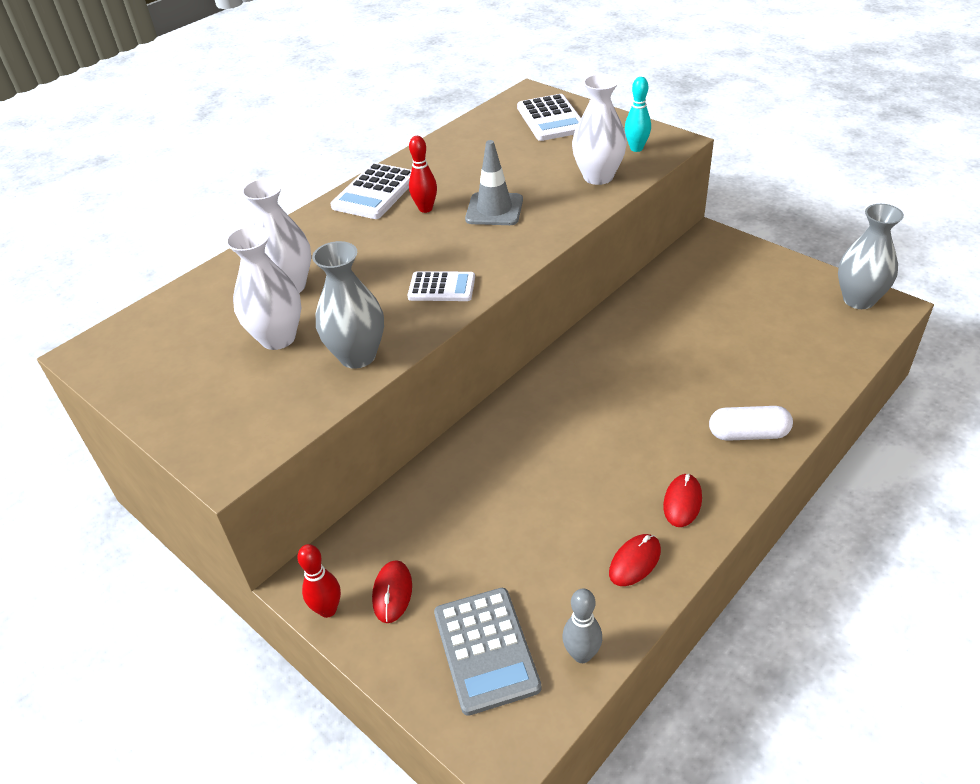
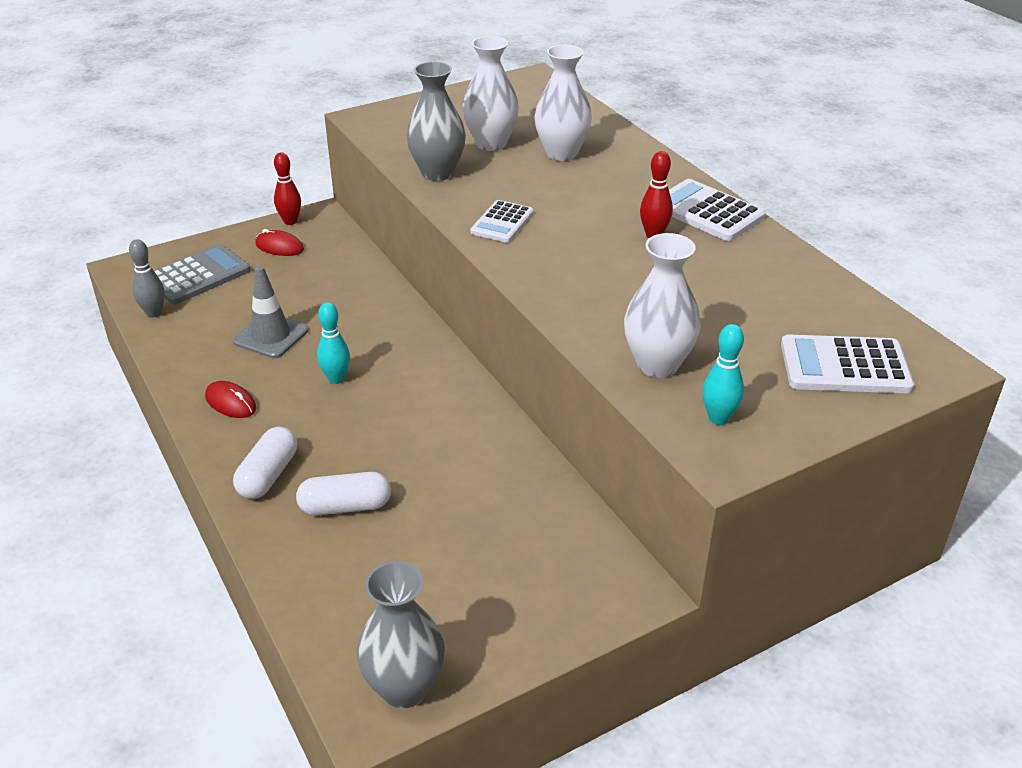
camera: 105 degrees right, 5 degrees down
grey calculator [434,588,541,716] -> grey calculator turned 135 degrees clockwise [154,244,251,304]
grey traffic cone [465,140,523,225] -> grey traffic cone moved to [233,266,308,358]
red mouse [609,534,661,586] -> none
none -> white capsule [296,472,391,516]
none -> turquoise bowling pin [317,302,350,384]

